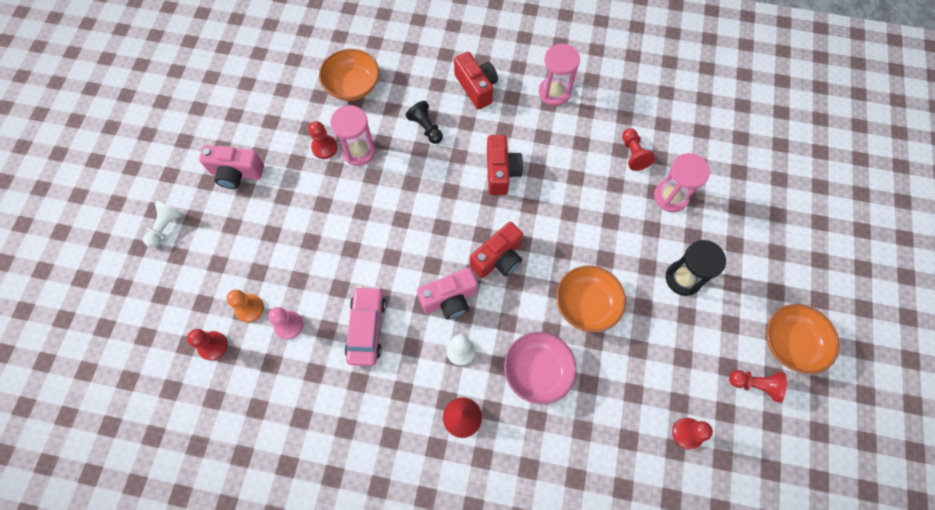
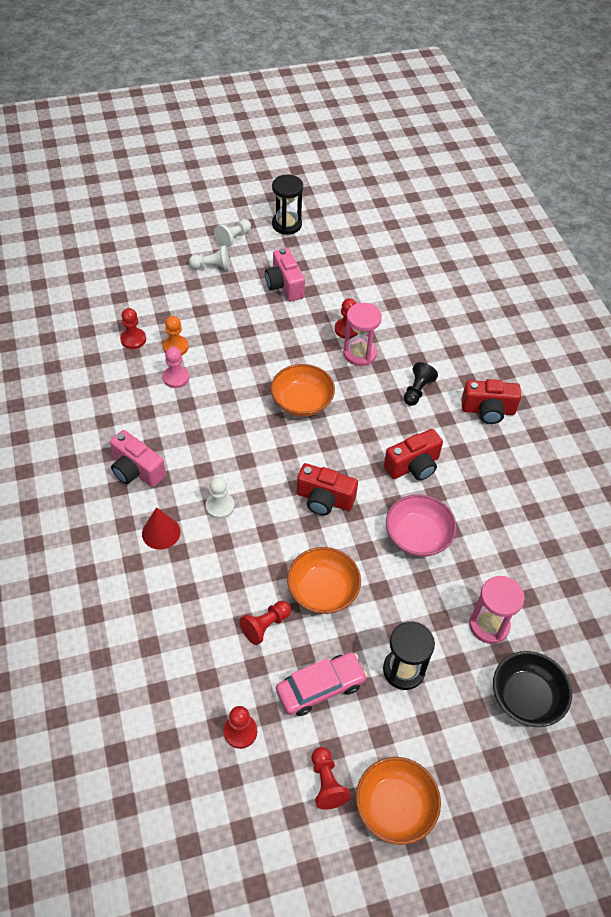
camera: 60 degrees right, 15 degrees down
orange bowl [319,49,379,101] -> orange bowl moved to [271,364,335,417]
pink car [345,286,386,366] -> pink car moved to [276,652,368,716]
pink camera [417,268,478,319] -> pink camera moved to [110,430,166,487]
red camera [454,52,498,110] -> red camera turned 60 degrees clockwise [461,379,521,424]
pink bowl [504,332,577,405] -> pink bowl moved to [386,494,457,557]
pink hourglass [538,44,580,106] -> none
red pawn [622,128,655,171] -> red pawn moved to [240,601,291,645]
none -> white pawn [214,219,251,248]
none -> black hourglass [272,174,303,235]
none -> black bowl [493,651,572,727]

